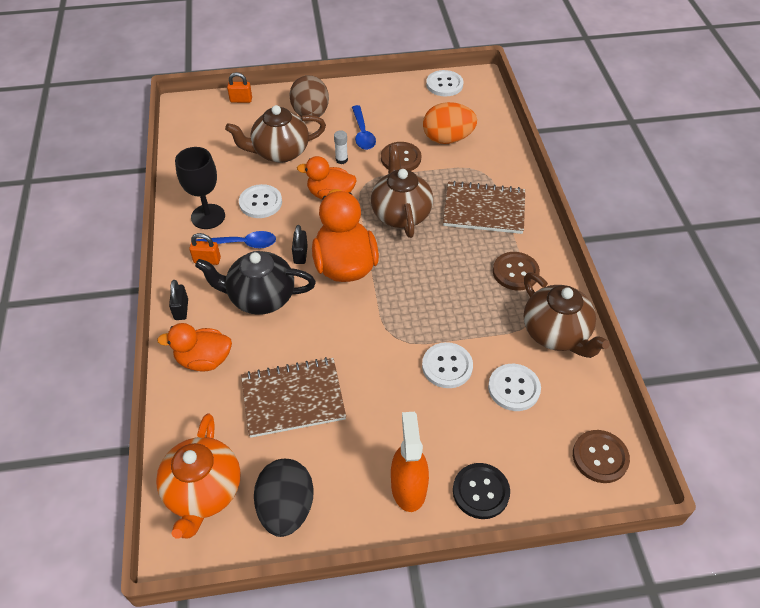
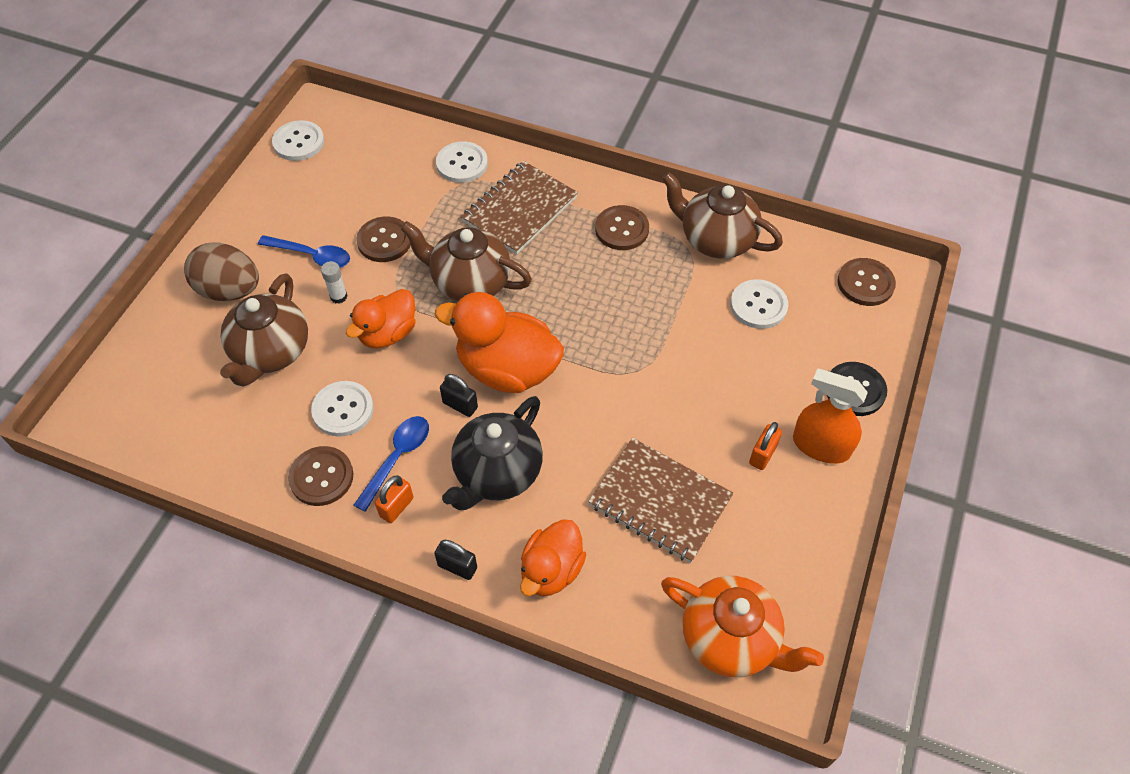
camera: 60 degrees left, 5 degrees up
black goblet [175,147,225,229] -> brown button [288,446,354,506]
orange padlock [227,72,252,103] -> orange padlock moved to [749,422,782,470]
brown notebook [241,357,346,438] -> brown notebook turned 75 degrees counterclockwise [588,438,734,563]
black egg [254,459,314,537] -> none
white button [422,342,473,388] -> white button moved to [436,141,488,183]
orange egg [423,102,477,144] -> none
brown teapot [524,272,610,358] -> brown teapot turned 150 degrees counterclockwise [662,172,783,259]

